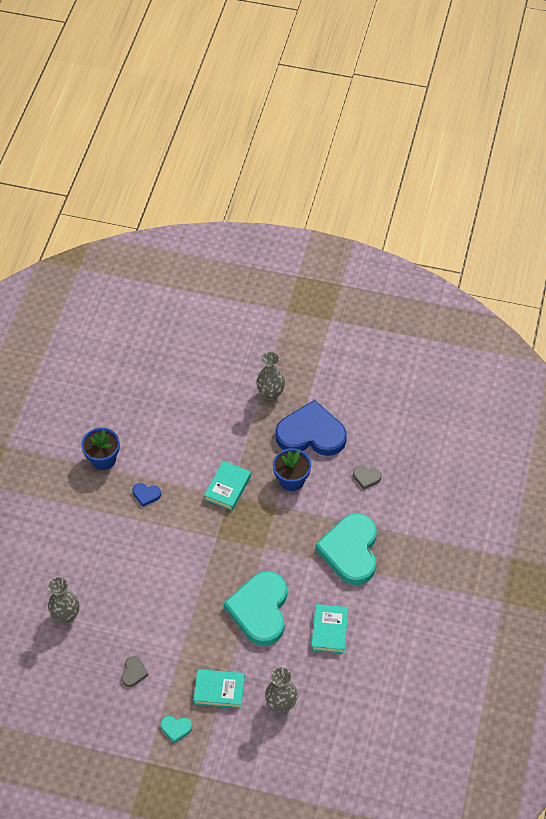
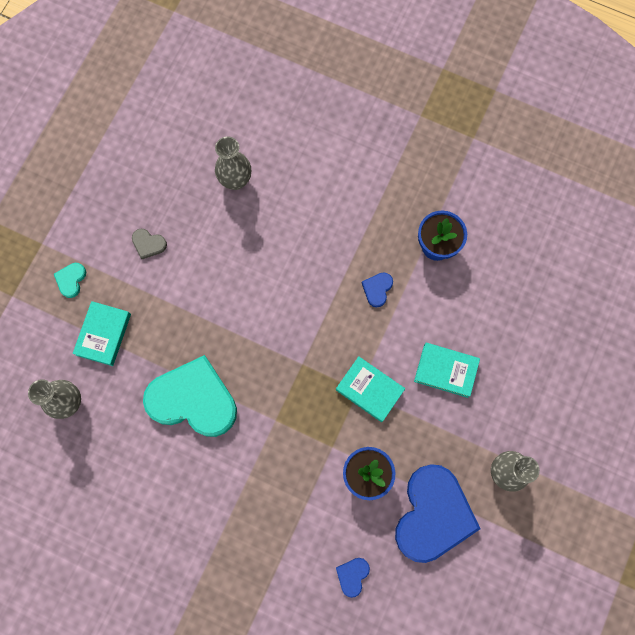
camera: 100 degrees right, 20 degrees up
turquoise book [311,604,348,654] -> turquoise book moved to [414,343,480,398]
turquoise heart [315,513,377,585] -> none
grey heart [353,466,382,489] -> blue heart [336,558,370,598]

